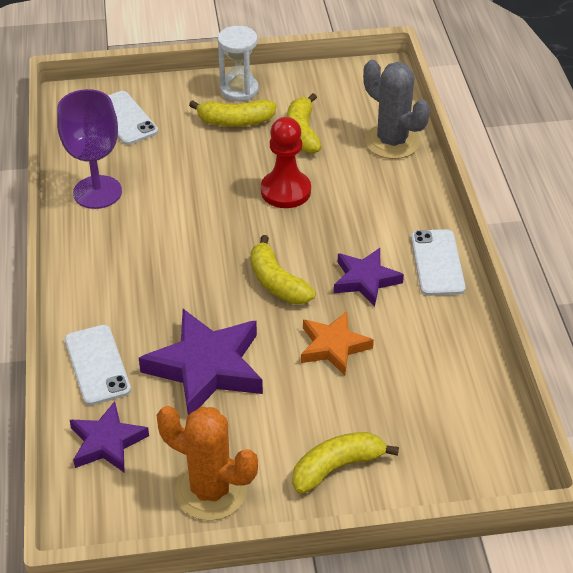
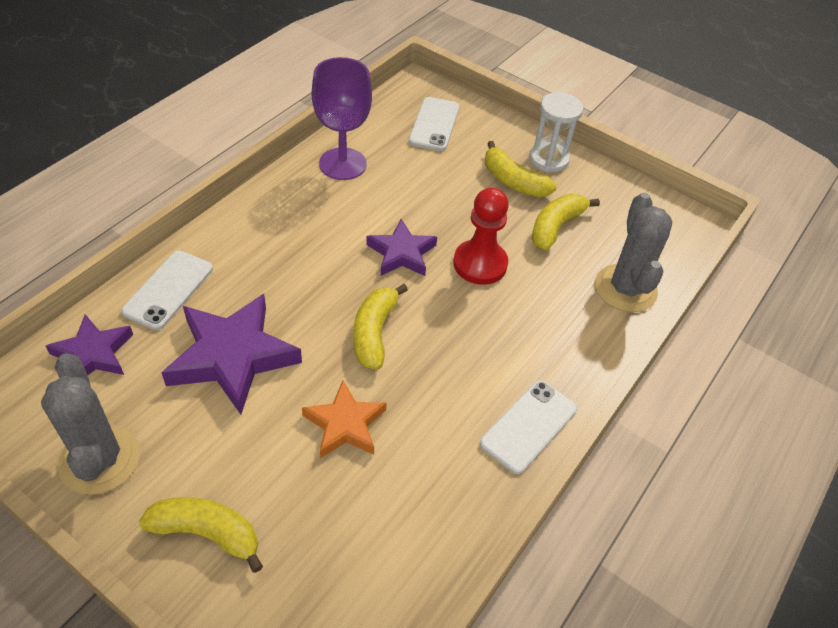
camera: 40 degrees right, 5 degrees up
orange cactus [156,406,258,521] -> grey cactus [41,353,140,495]
purple star [334,248,404,307] -> purple star moved to [366,219,437,276]

